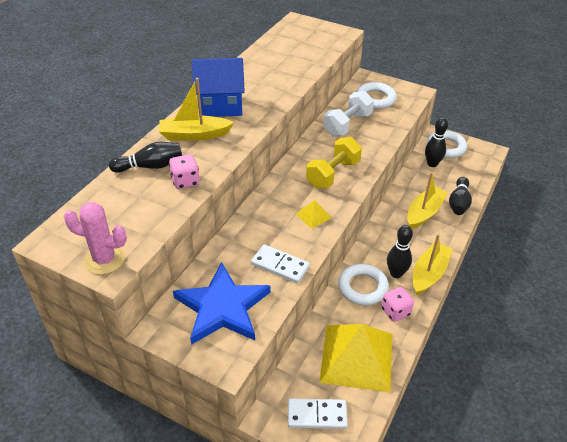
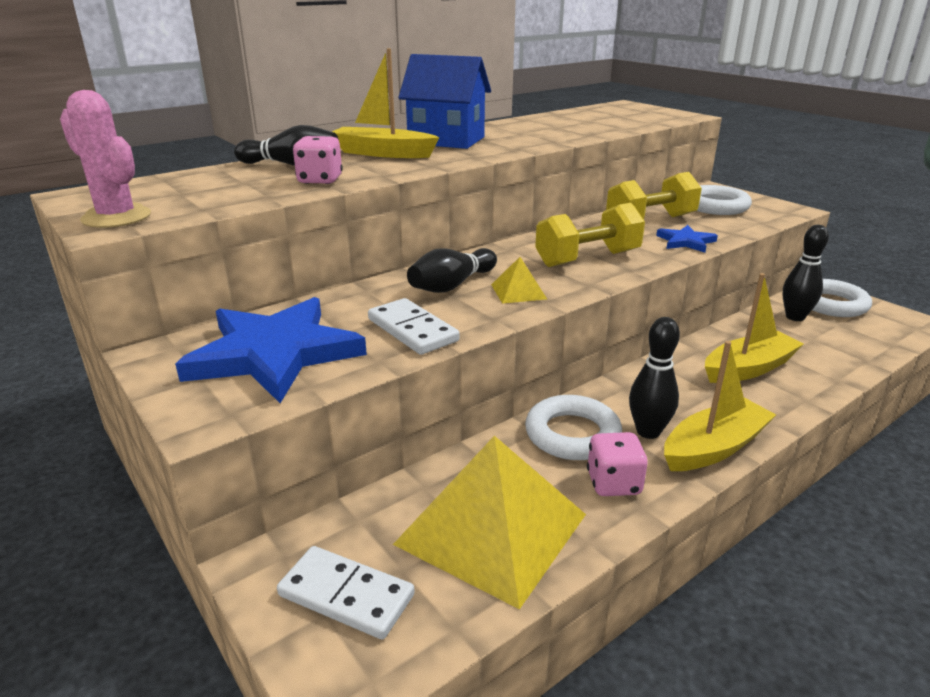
camera: 25 degrees right, 15 degrees down
white dumbbell [324,91,374,136] -> yellow dumbbell [606,172,702,219]
black bowling pin [449,177,472,215] -> black bowling pin moved to [407,248,497,293]
none -> blue star [656,225,718,253]

